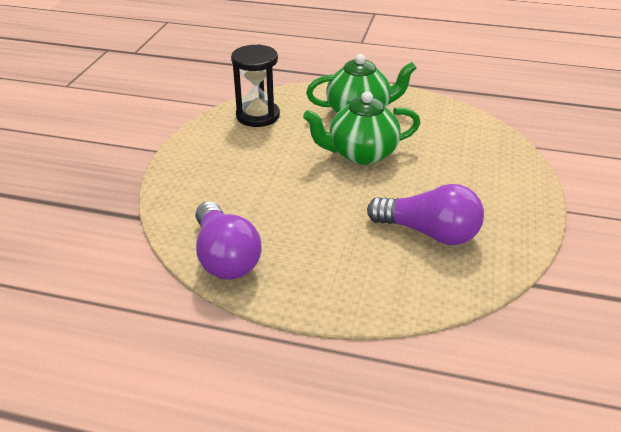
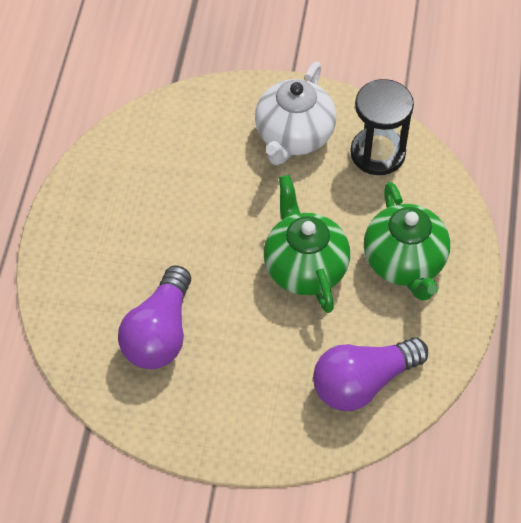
camera: 85 degrees right, 20 degrees up
purple light bulb [196,201,261,280] -> purple light bulb moved to [313,337,428,411]
none -> white teapot [255,62,336,165]

